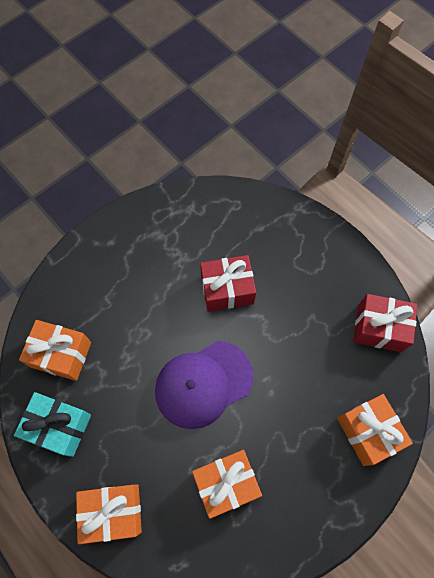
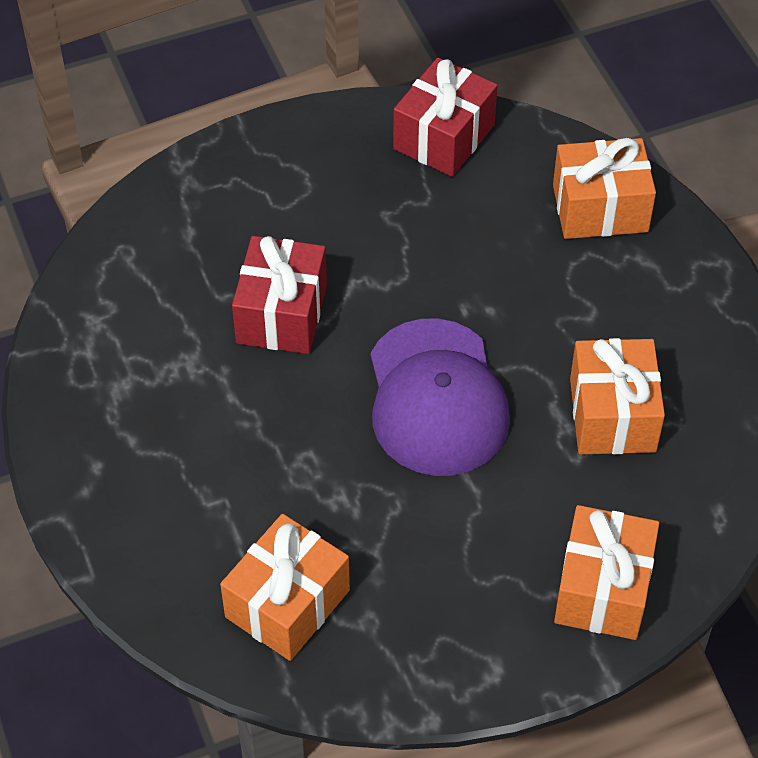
camera: 70 degrees left, 15 degrees down
turquoise gift [14,392,91,457] -> none

